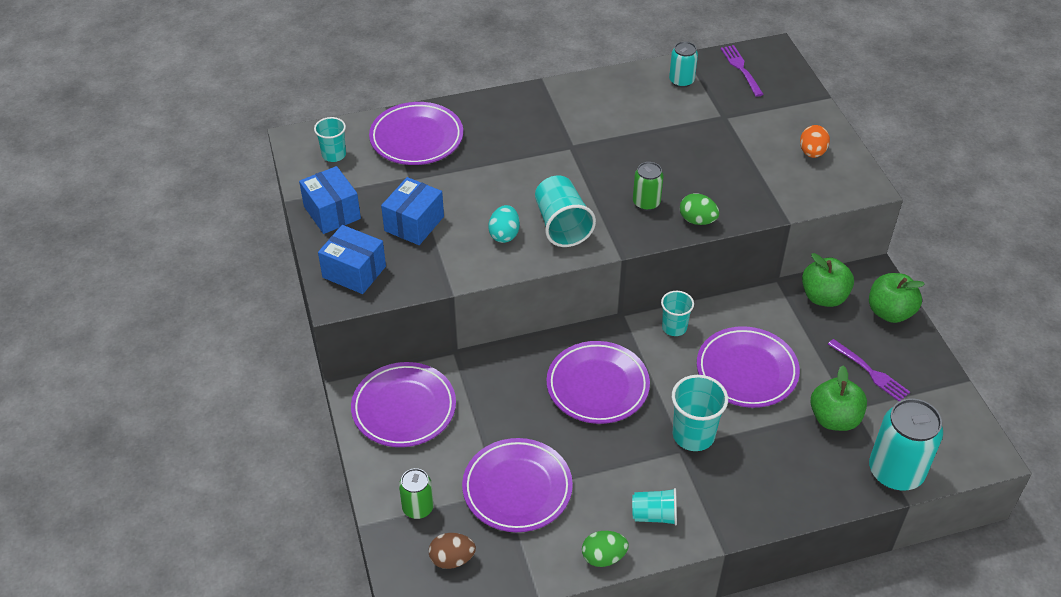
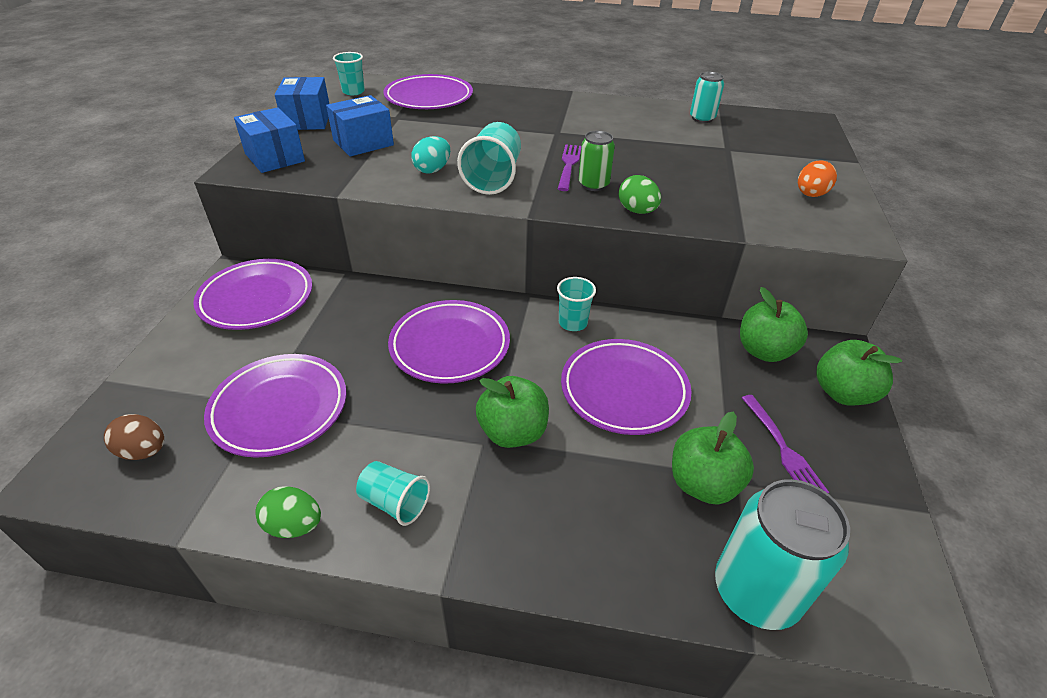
camera: 25 degrees right, 5 degrees down
green can [399,468,434,519] -> none
turquoise cup [672,375,728,451] -> green apple [476,376,549,448]
purple fork [721,45,764,97] -> purple fork moved to [558,144,581,191]

